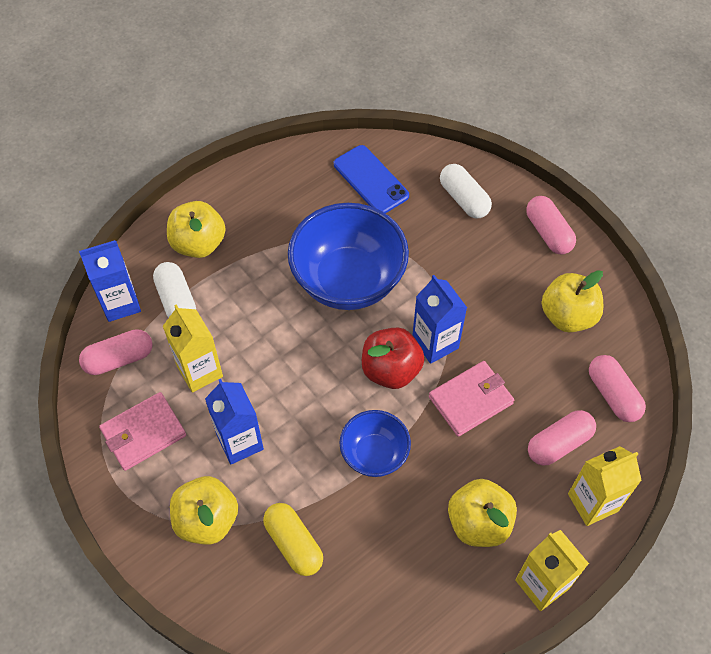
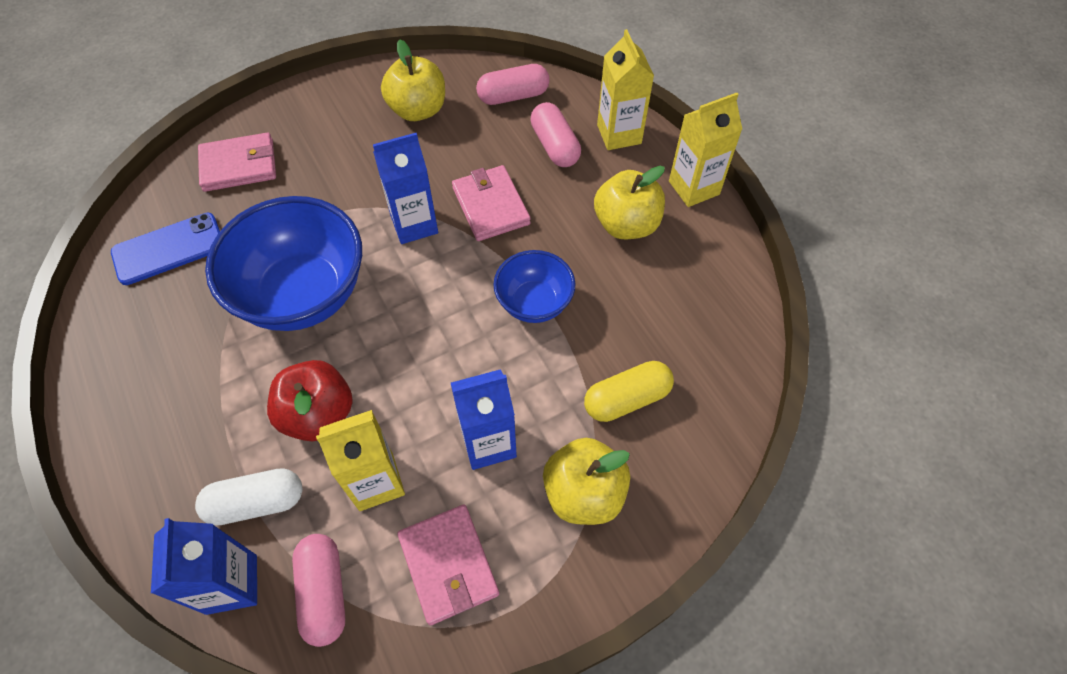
camera: 80 degrees left, 0 degrees up
yellow apple [167,201,226,258] -> none
red apple [362,328,424,389] -> red apple moved to [267,360,353,441]
white capsule [440,164,492,218] -> pink wallet [198,132,276,192]
pink capsule [526,196,576,254] -> none

